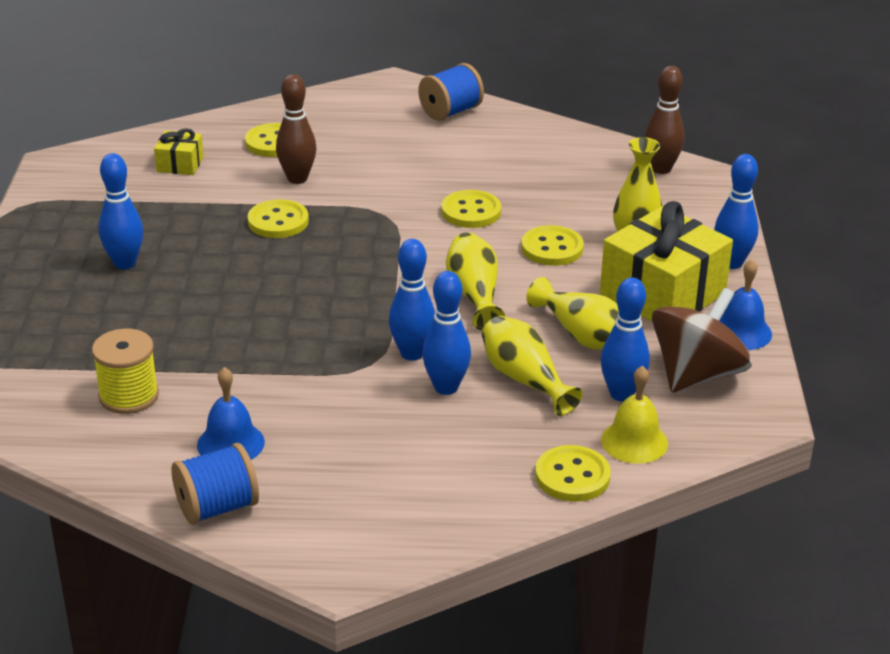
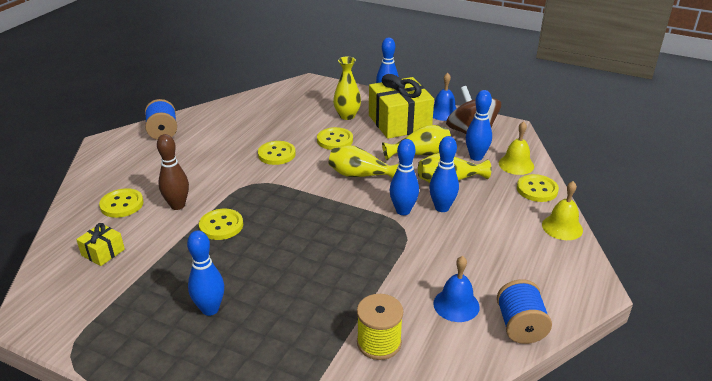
camera: 65 degrees left, 0 degrees up
brown bowling pin [645,66,685,174] -> none
none -> yellow bell [542,181,583,240]

